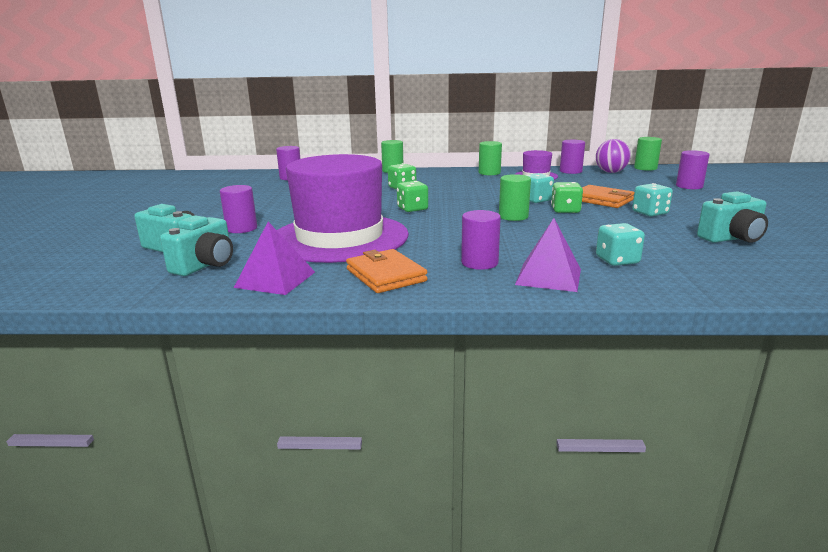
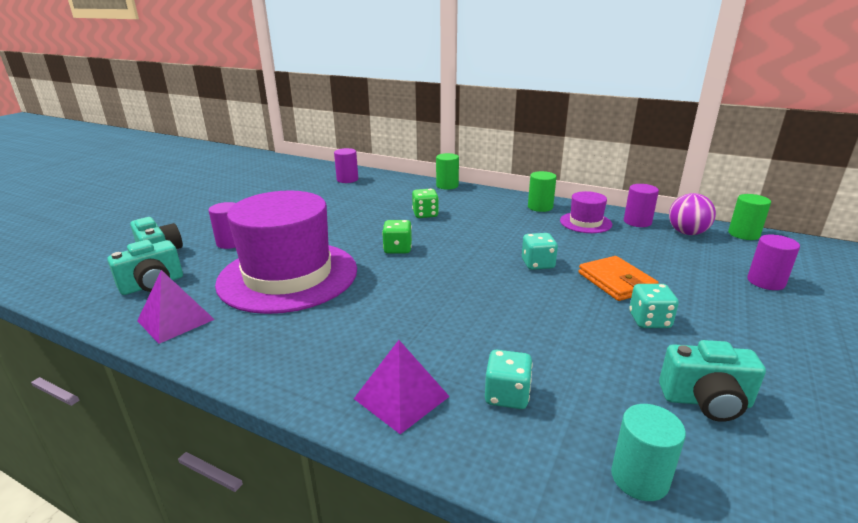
camera: 25 degrees right, 5 degrees up
orange wallet [346,249,427,293] -> none
purple cylinder [461,210,501,270] -> none
green cylinder [499,174,531,221] -> none
green dice [551,182,583,213] -> none
none -> turquoise cylinder [611,404,686,501]

